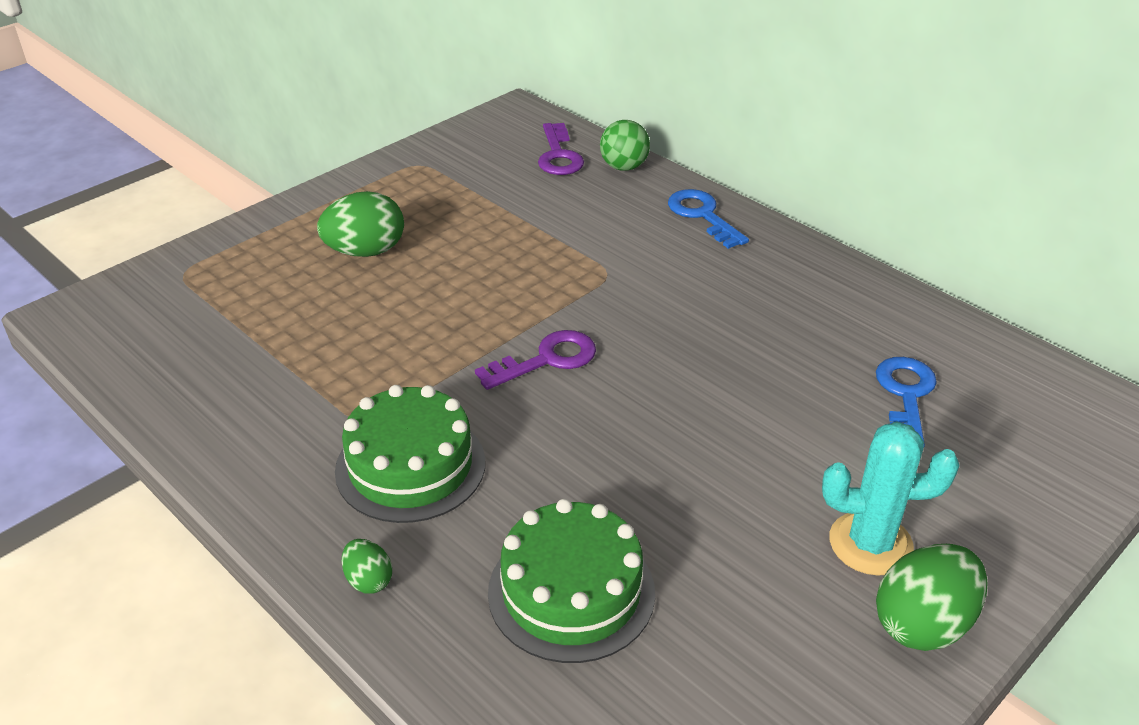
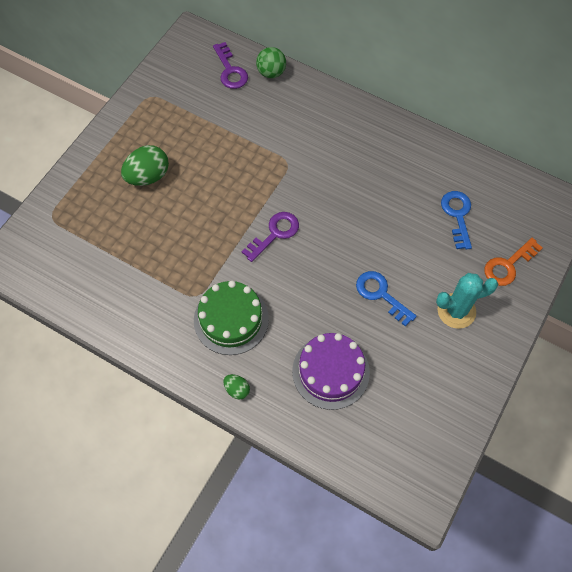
camera: 15 degrees left, 25 degrees up
green cake [488,499,655,663] -> purple cake [292,333,370,410]
blue key [668,189,749,249] -> blue key moved to [356,271,417,327]
green egg [876,544,988,651] -> none
none -> orange key [484,238,542,286]

